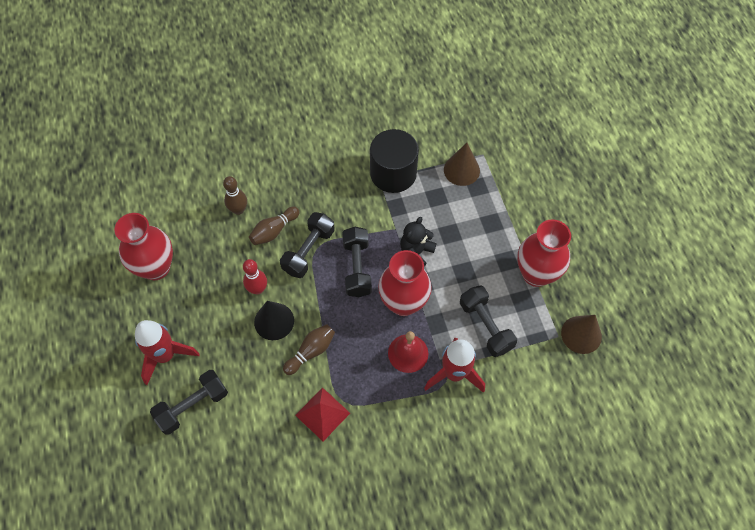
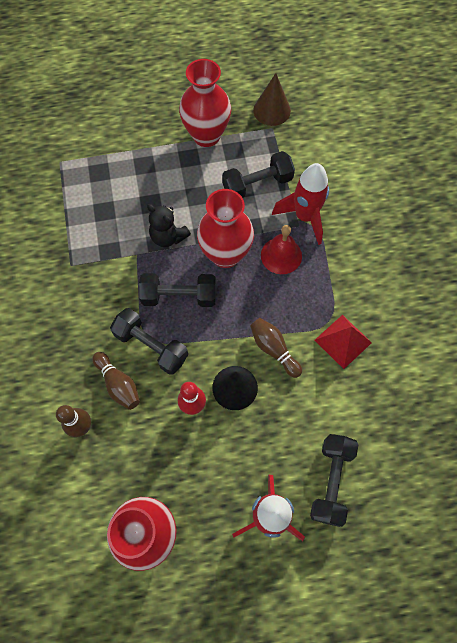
camera: 85 degrees left, 5 degrees up
black dumbbell [150,370,228,434] -> black dumbbell turned 45 degrees clockwise [310,434,359,527]
black cylinder [370,129,419,193] -> none
brown cone [444,143,480,186] -> none

